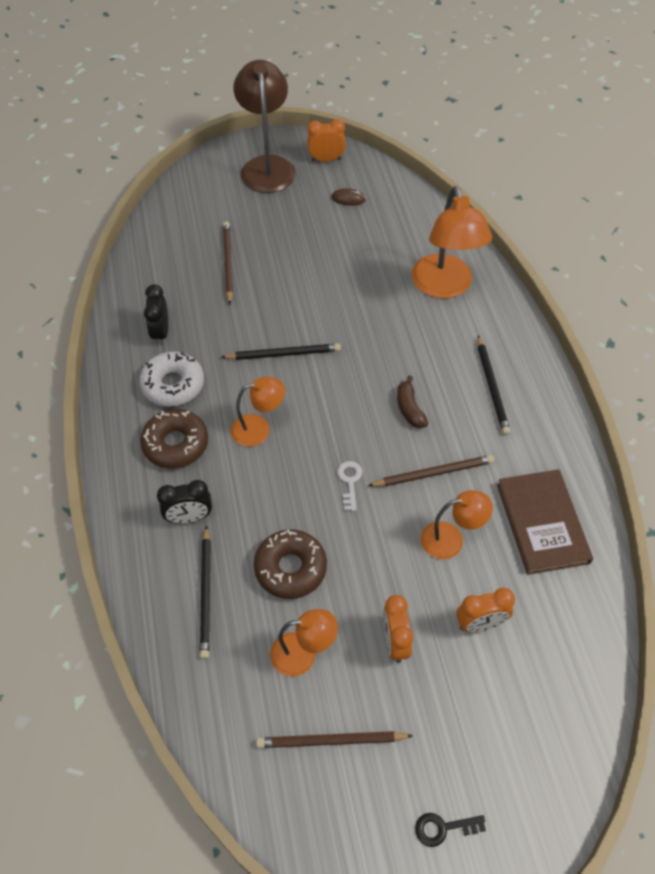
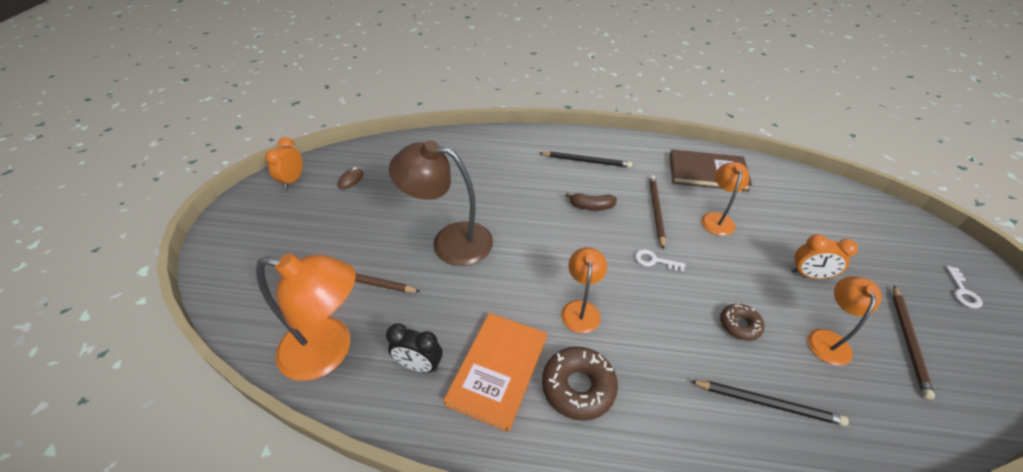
camera: 70 degrees left, 10 degrees down
white donut [139,351,204,407] -> orange book [443,313,547,432]
black clock [157,480,212,524] -> none
black pencil [221,343,341,360] -> none
brown lamp [234,60,296,193] -> brown lamp moved to [389,140,493,266]
brown donut [254,529,327,599] -> brown donut [720,303,764,341], size x0.61
orange lamp [412,186,492,298] -> orange lamp moved to [256,253,356,381]
black key [415,813,486,847] -> white key [946,266,983,308]
orange clock [456,588,515,632] -> none

